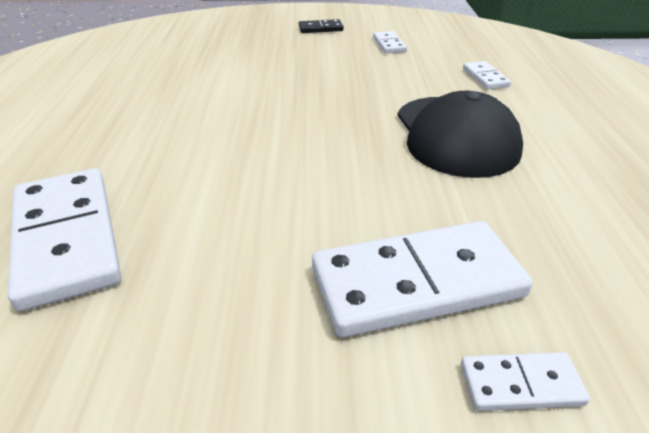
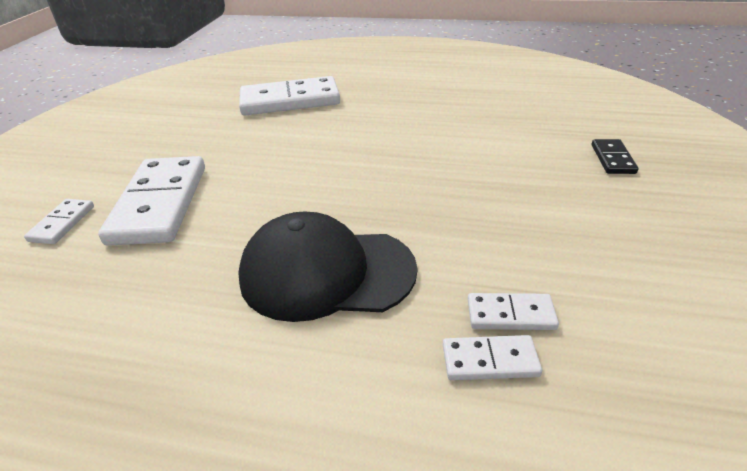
camera: 105 degrees right, 0 degrees up
black domino [299,19,344,33] -> black domino moved to [592,139,638,174]
white domino [373,31,407,54] -> white domino moved to [468,293,559,330]

